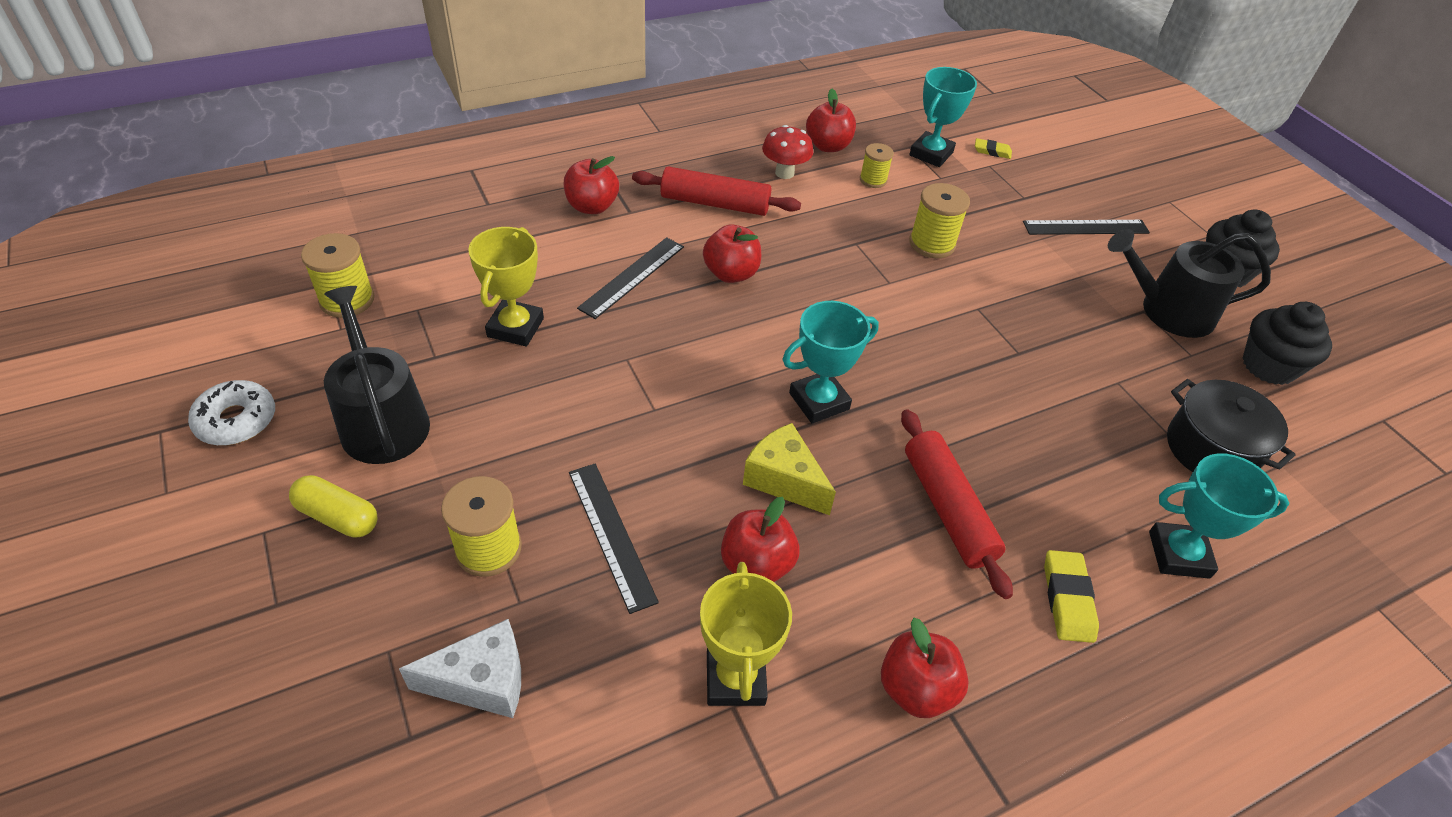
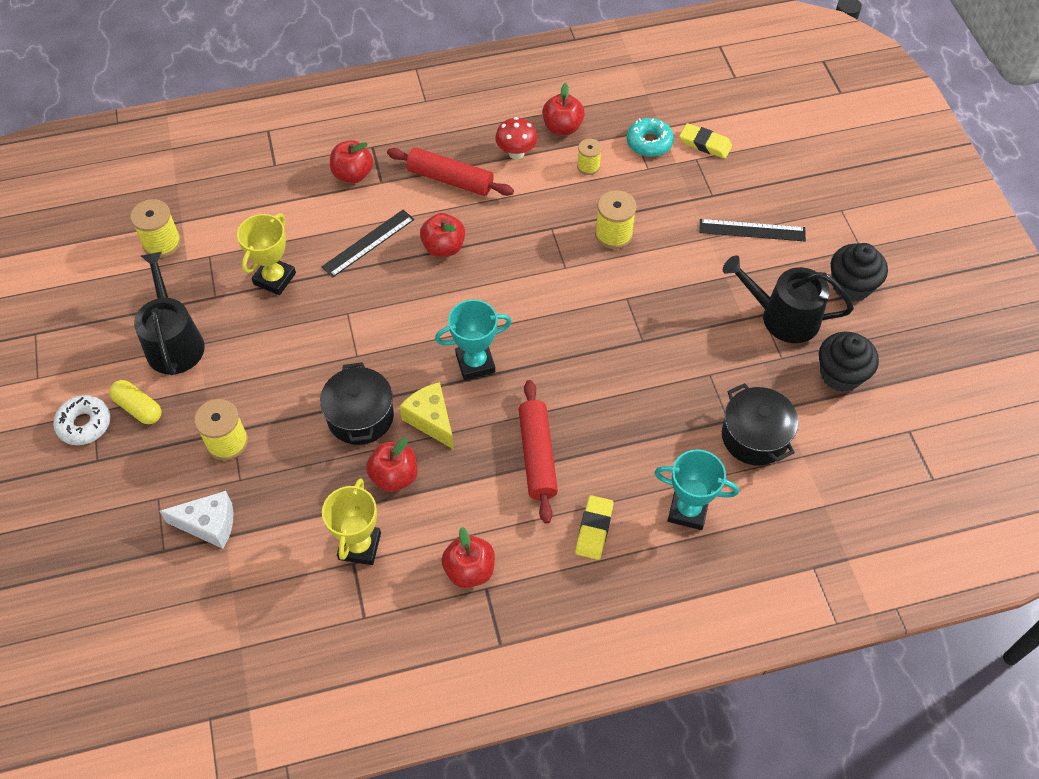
camera: 15 degrees right, 10 degrees up
white donut [188,380,275,445] -> white donut moved to [53,395,110,445]
black ruler [569,464,659,614] -> none
turquoise trophy [909,67,977,167] -> turquoise donut [627,118,674,157]
yellow eraser [975,138,1012,159] -> yellow eraser [680,123,732,159], size x1.55
none -> black pot [320,362,394,445]

